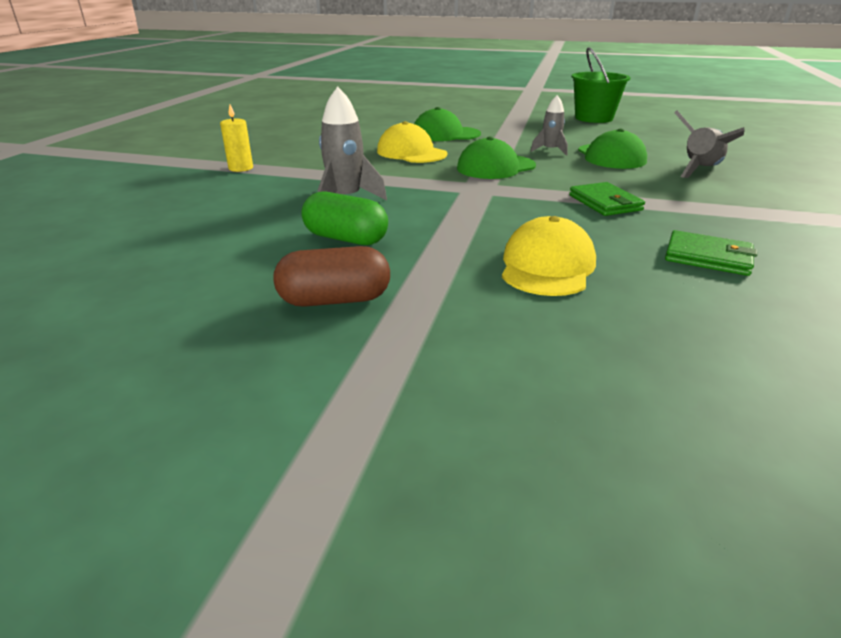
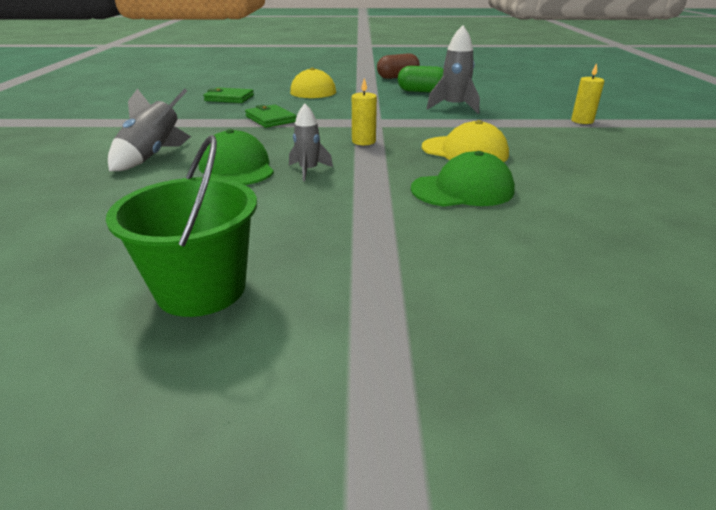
camera: 165 degrees right, 0 degrees up
green cap [457,137,536,179] -> yellow candle [352,78,377,145]

